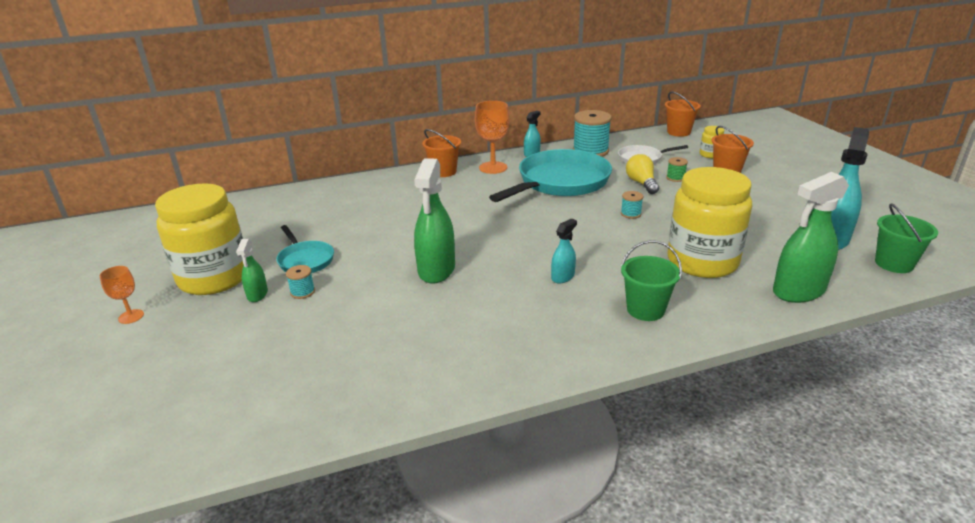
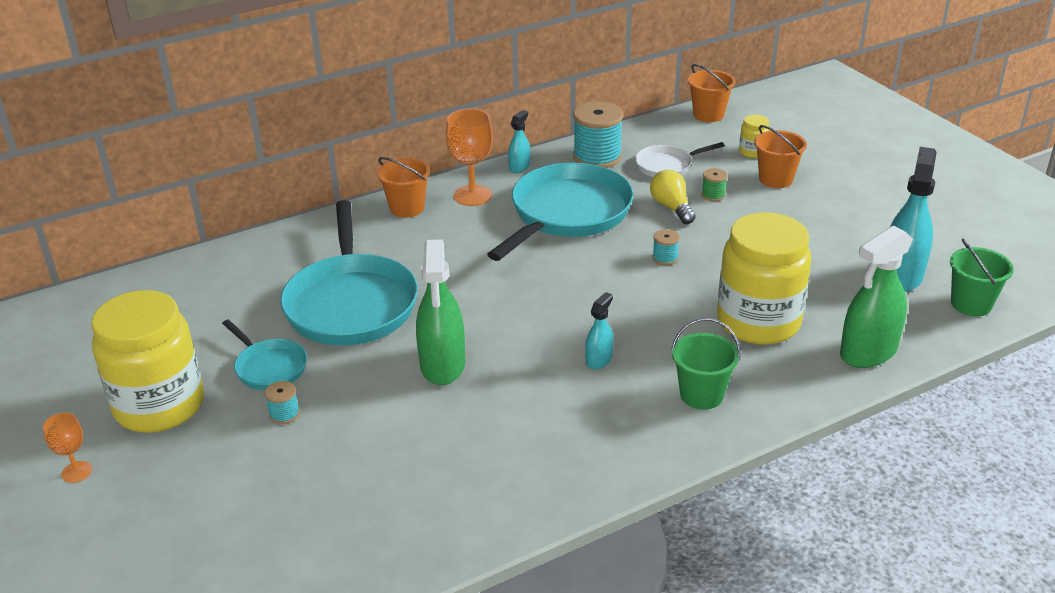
camera: 10 degrees left, 5 degrees up
green spray bottle [236,239,268,302] -> none
none -> turquoise pan [280,200,418,346]

